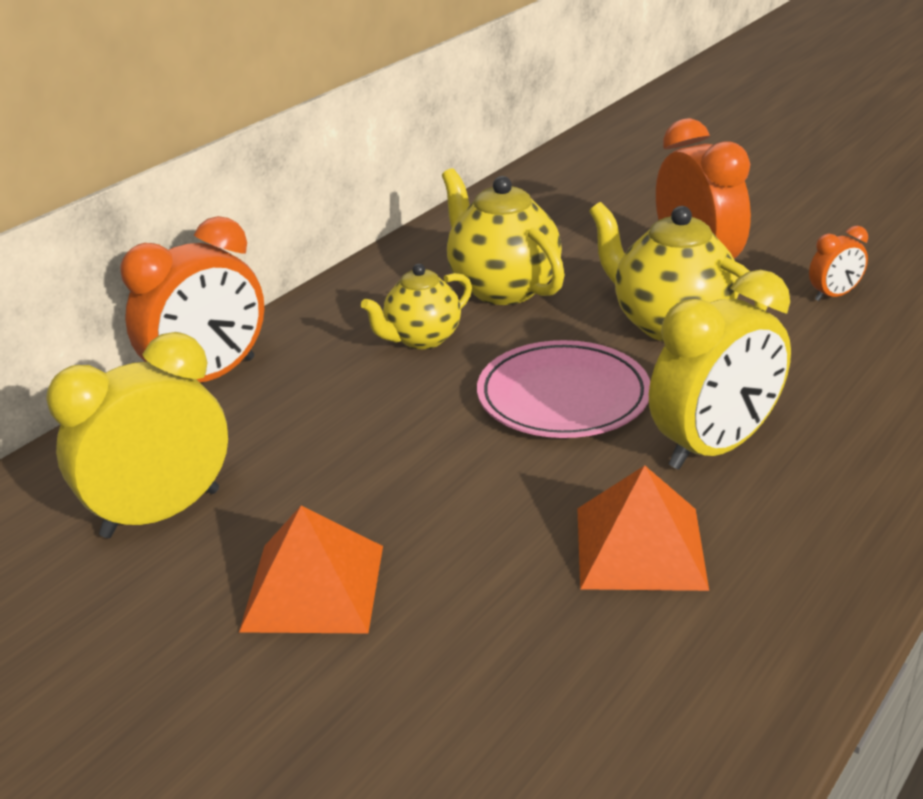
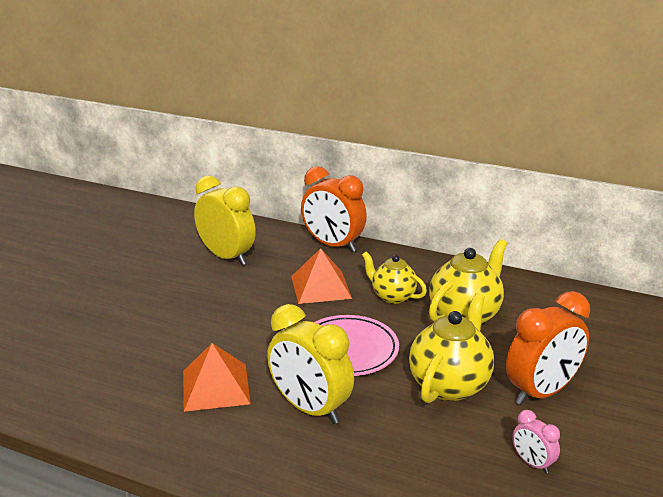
camera: 75 degrees right, 5 degrees down
orange pyramid [239,505,383,634] -> orange pyramid moved to [291,248,352,304]
orange clock [809,226,868,301] -> pink clock [512,410,560,474]

